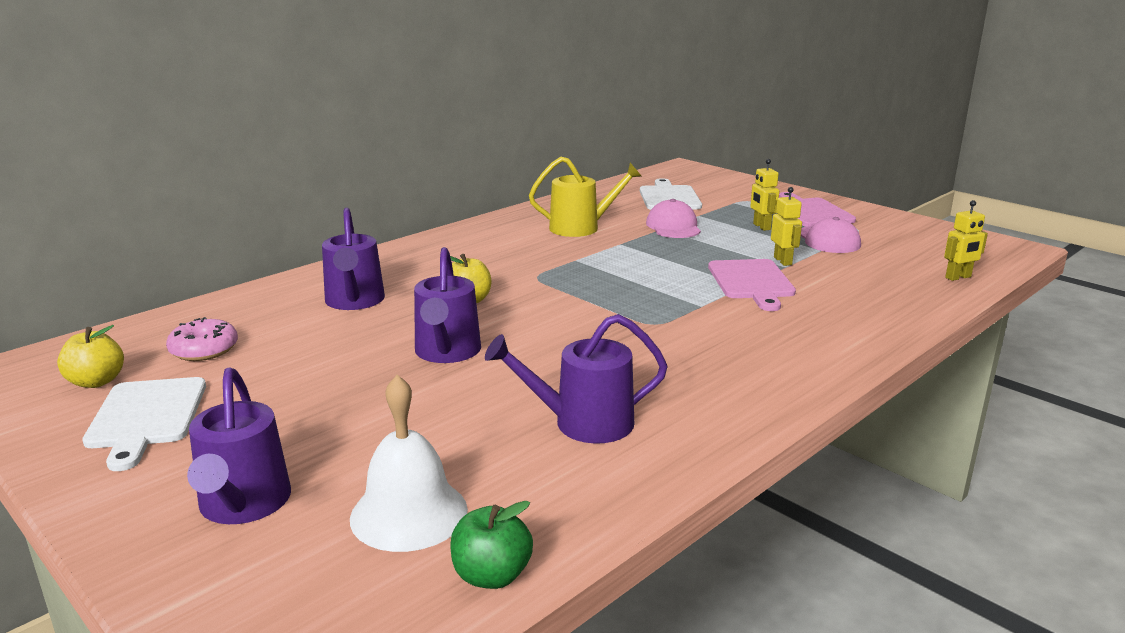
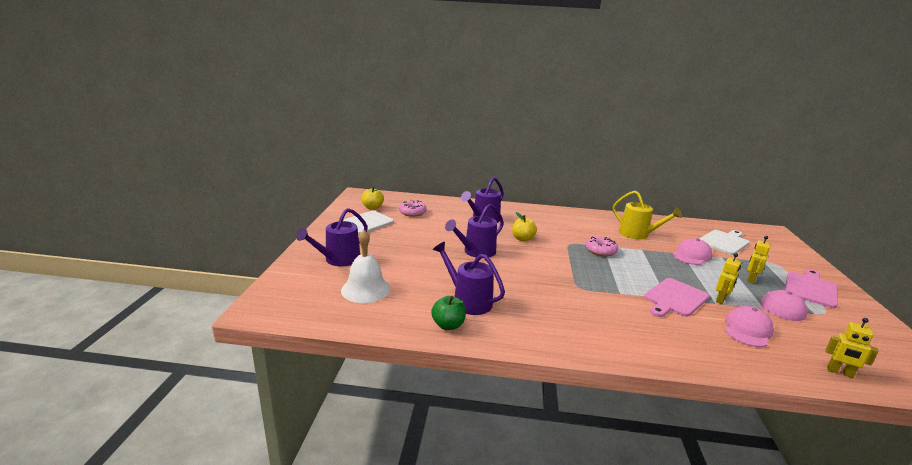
camera: 50 degrees right, 0 degrees up
green apple [450,501,533,589] -> green apple moved to [431,296,466,330]
none -> pink donut [586,237,618,256]
none -> pink cap [725,306,774,347]

